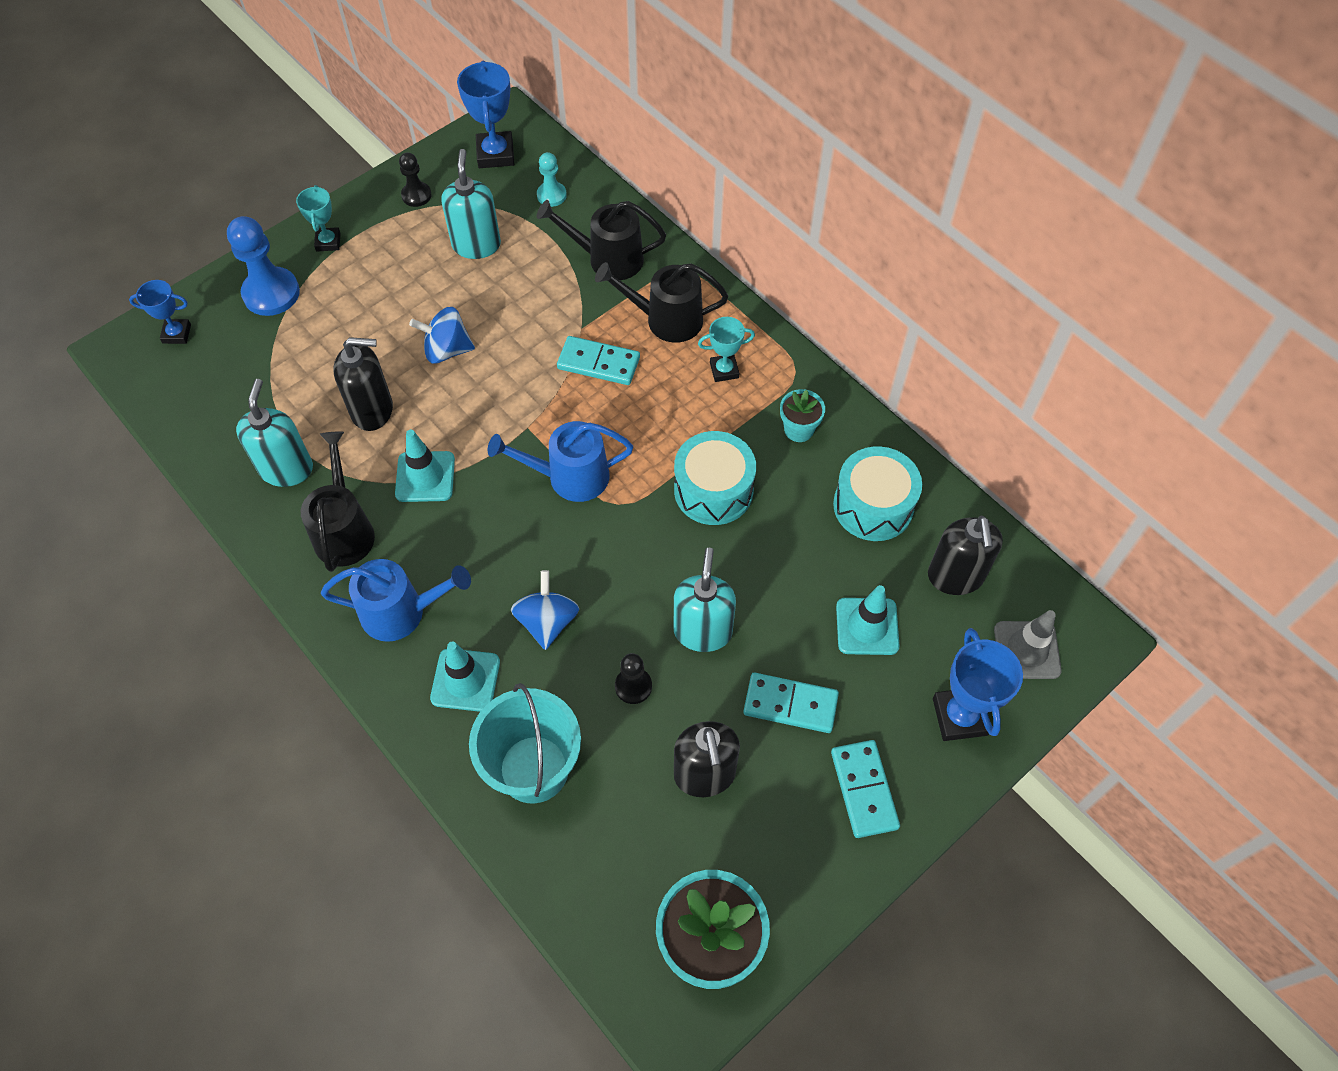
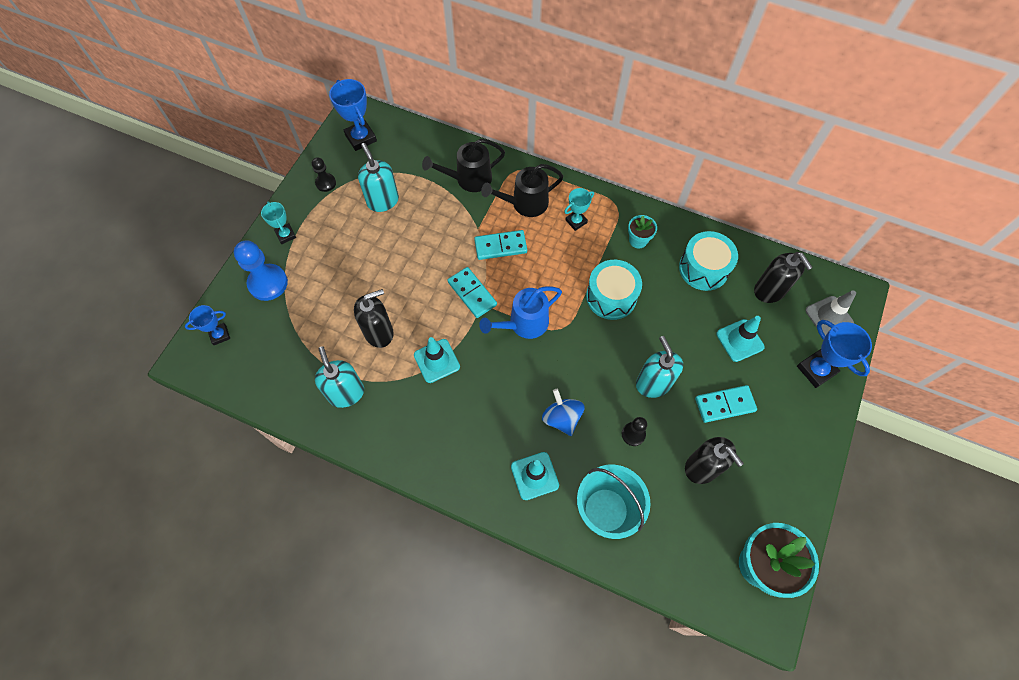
camera: 25 degrees left, 5 degrees up
black watering can [301,432,375,572] -> none
blue watering can [321,559,471,642] -> none
blue spinning top [409,307,475,364] -> none
turquoise pawn [537,152,567,207] -> none
turquoise domino [831,740,900,838] -> turquoise domino moved to [447,267,497,318]

